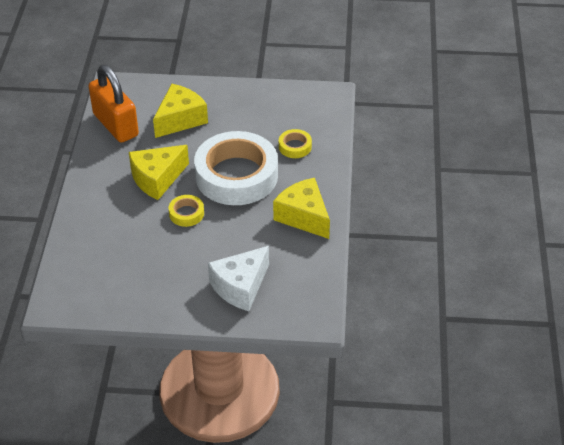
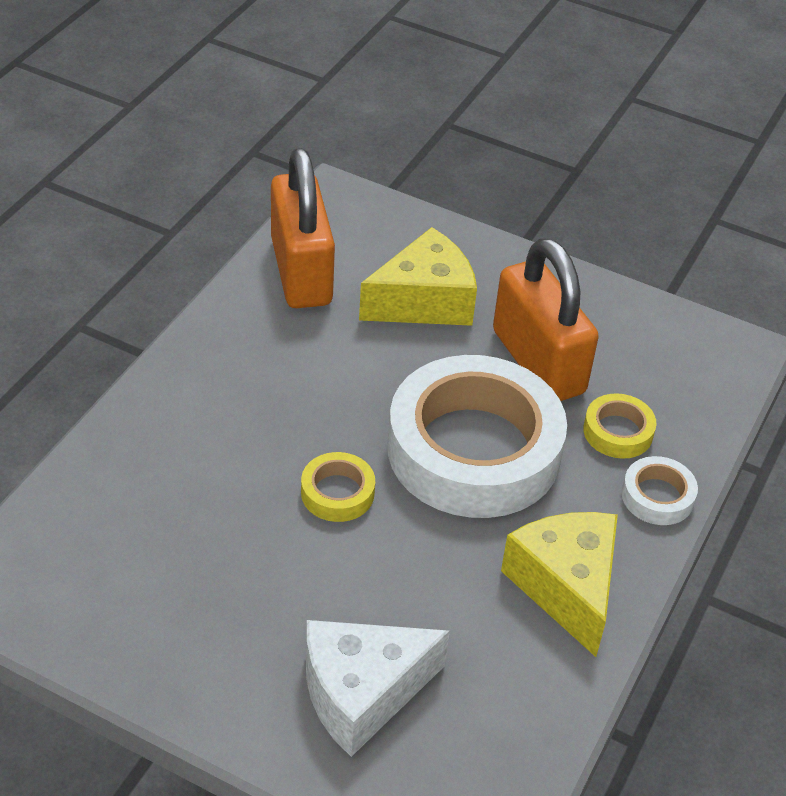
camera: 20 degrees right, 0 degrees up
yellow cheese [129,145,189,200] -> none
none -> orange padlock [493,238,599,401]
none -> white tape [622,456,698,525]

